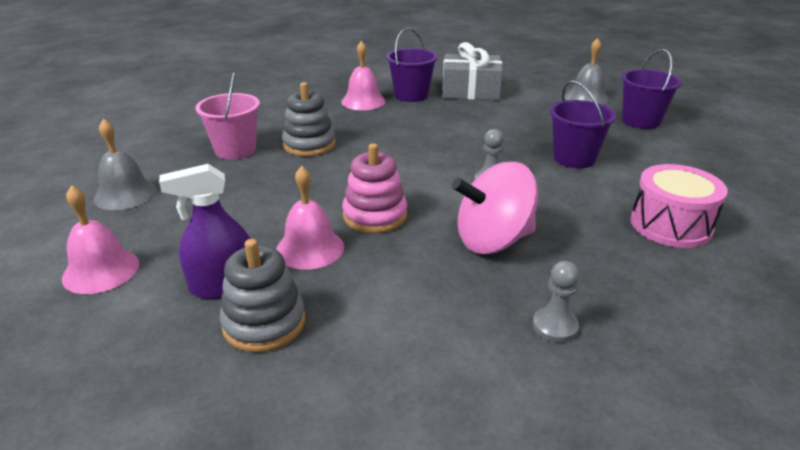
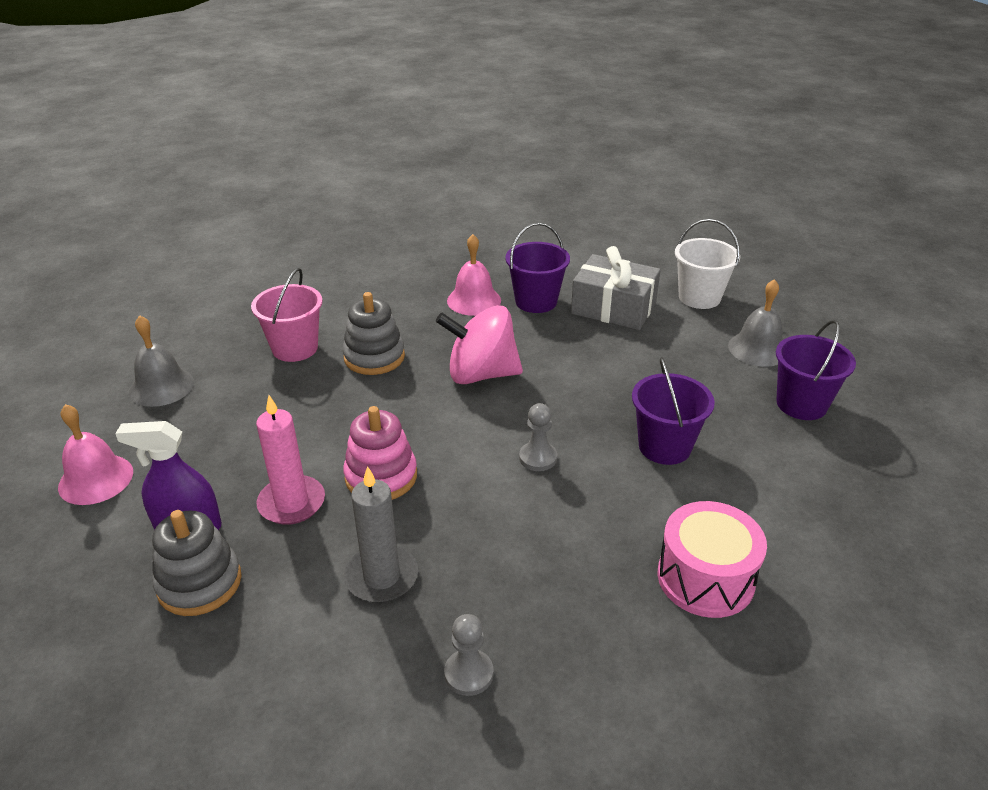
camera: 20 degrees right, 5 degrees up
pink bell [276,166,344,270] -> pink candle [256,395,325,525]
pink spinning top [452,162,538,254] -> pink spinning top moved to [436,305,523,384]
none -> grey candle [344,466,418,603]
none -> white bucket [675,219,740,309]

